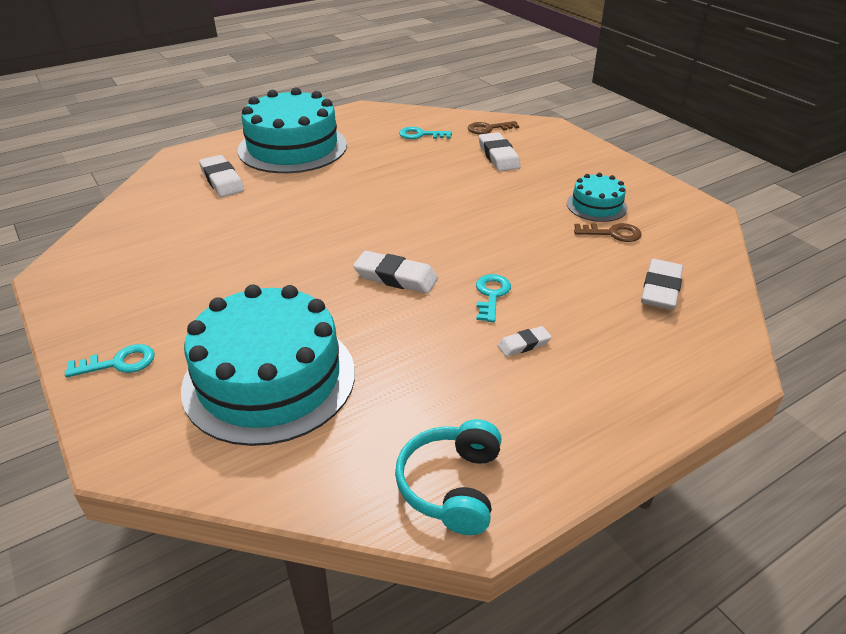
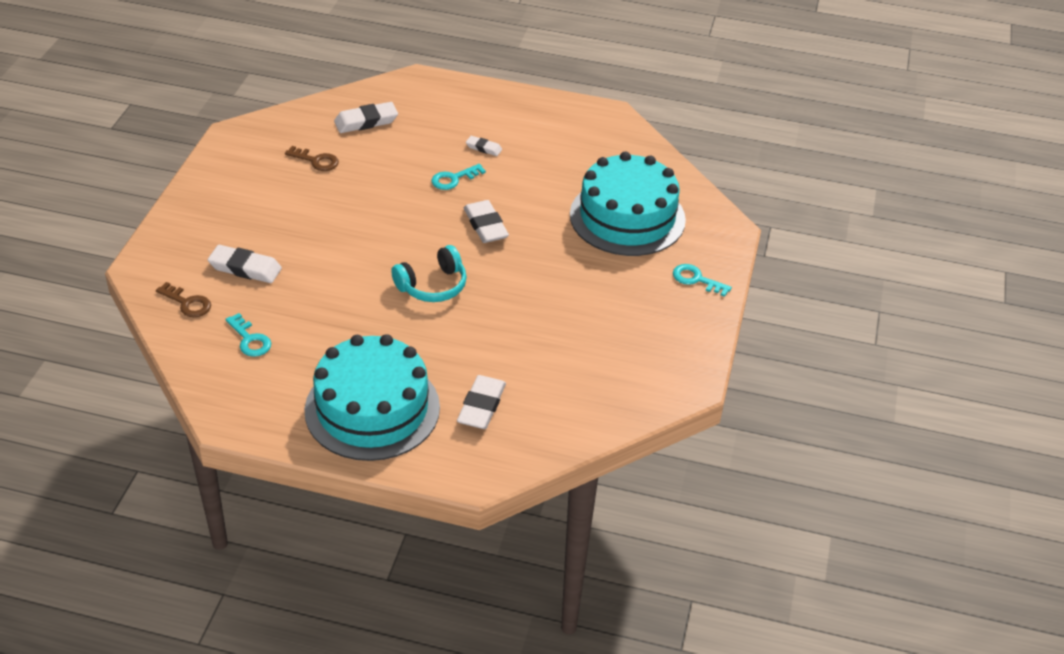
camera: 135 degrees left, 5 degrees up
turquoise headphones [395,419,502,535] -> turquoise headphones moved to [391,245,467,302]
white eraser [479,132,520,171] -> white eraser turned 75 degrees clockwise [208,245,282,283]
turquoise cake [567,173,628,222] -> none
brown key [574,223,642,242] -> brown key turned 150 degrees clockwise [285,146,339,171]

